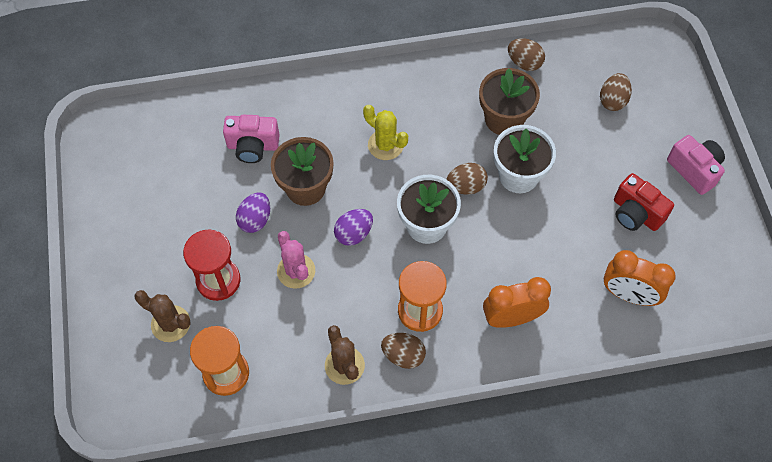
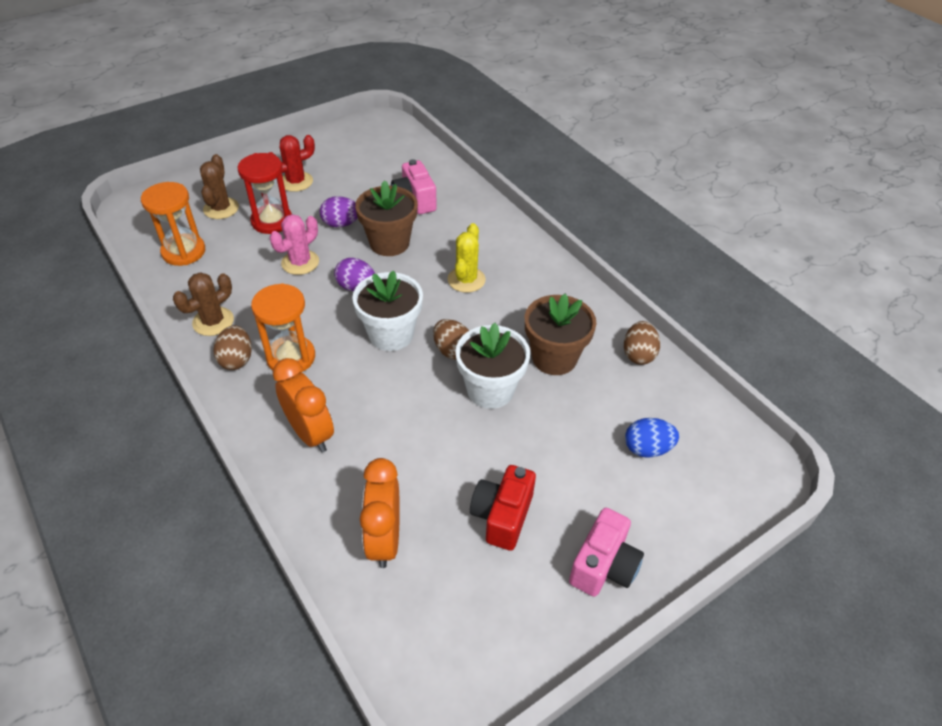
camera: 65 degrees right, 15 degrees down
brown egg [600,73,632,111] -> blue egg [625,418,679,458]
none -> red cactus [269,135,315,192]

